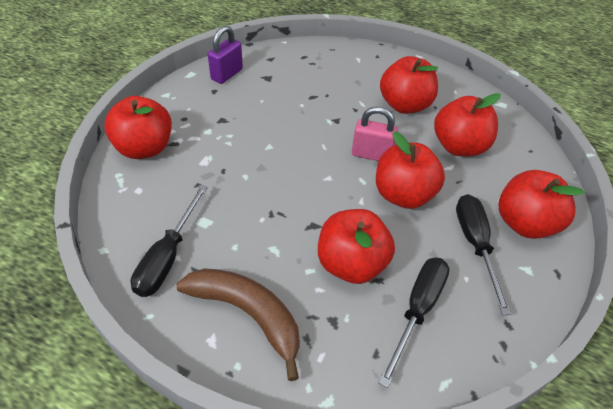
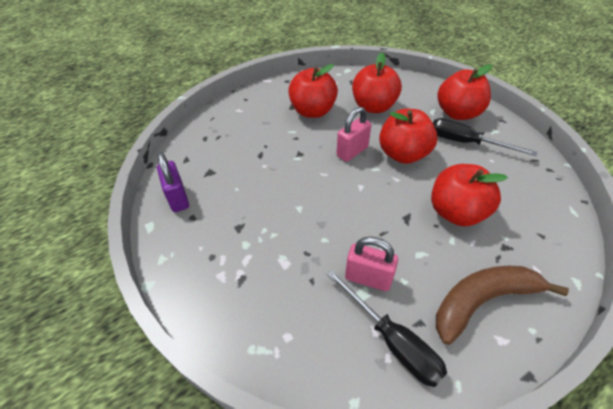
camera: 55 degrees left, 0 degrees up
red apple [104,96,172,159] -> none
black screwdriver [379,257,450,388] -> none
none -> pink padlock [345,236,398,291]

